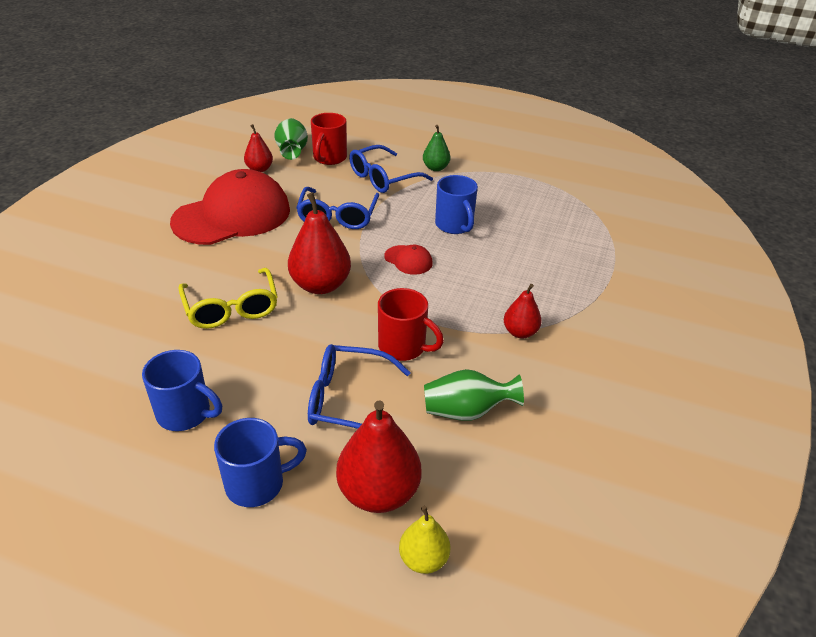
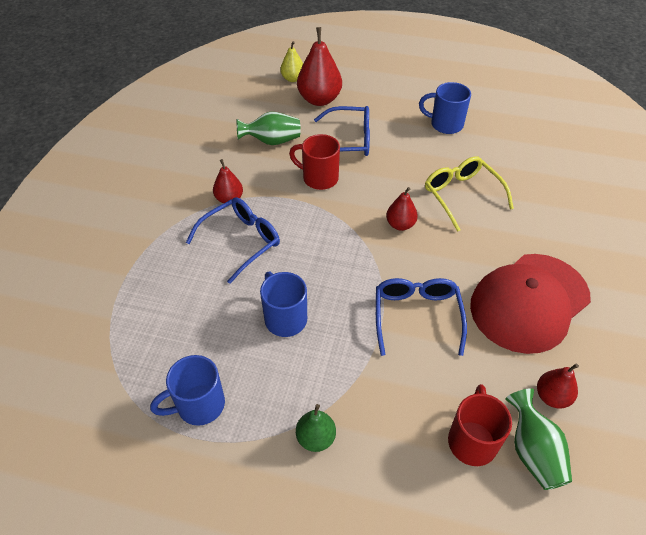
camera: 175 degrees right, 10 degrees up
blue mug [214,418,307,507] -> blue mug moved to [150,355,225,426]
red pear [288,192,351,294] -> red pear [386,187,418,231], size x0.57
blue glasses [349,145,433,193] -> blue glasses moved to [186,197,280,284]
red cap [384,245,433,275] -> none

